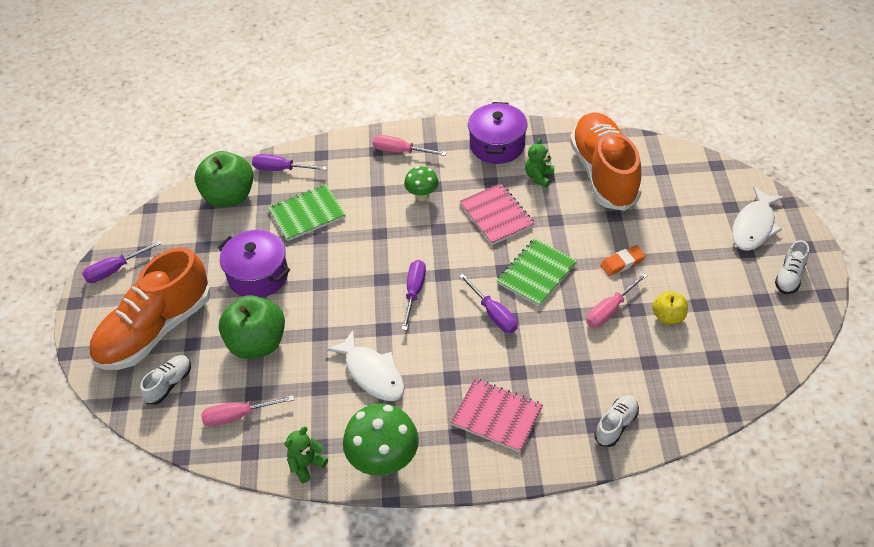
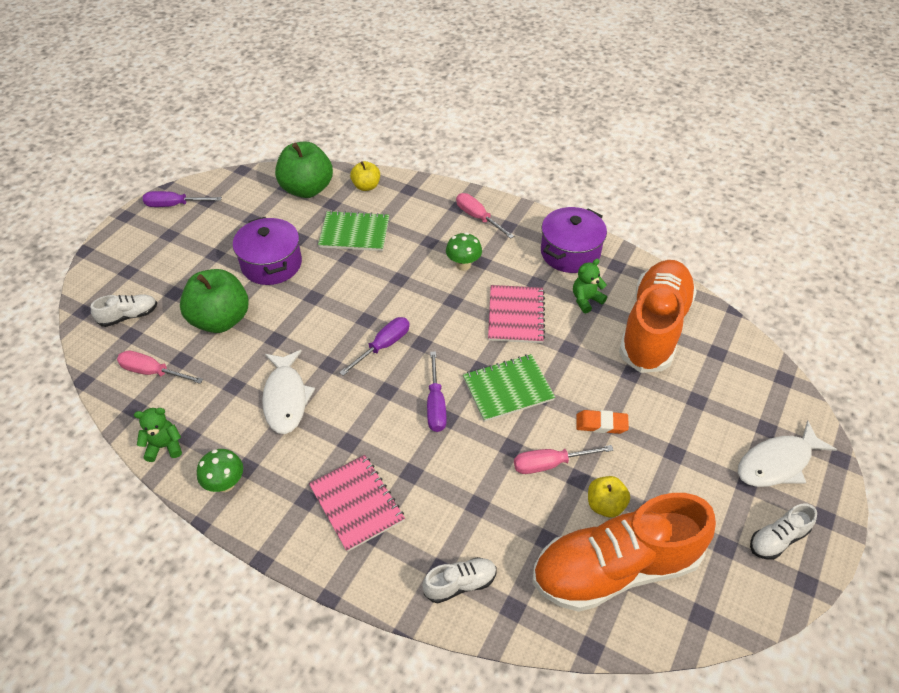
camera: 30 degrees right, 0 degrees up
orange shoe [89,247,211,370] -> orange shoe moved to [532,493,716,612]
purple screwdriver [252,154,327,171] -> yellow apple [350,161,380,191]
green mushroom [343,404,419,476] -> green mushroom [197,449,243,492], size x0.57

